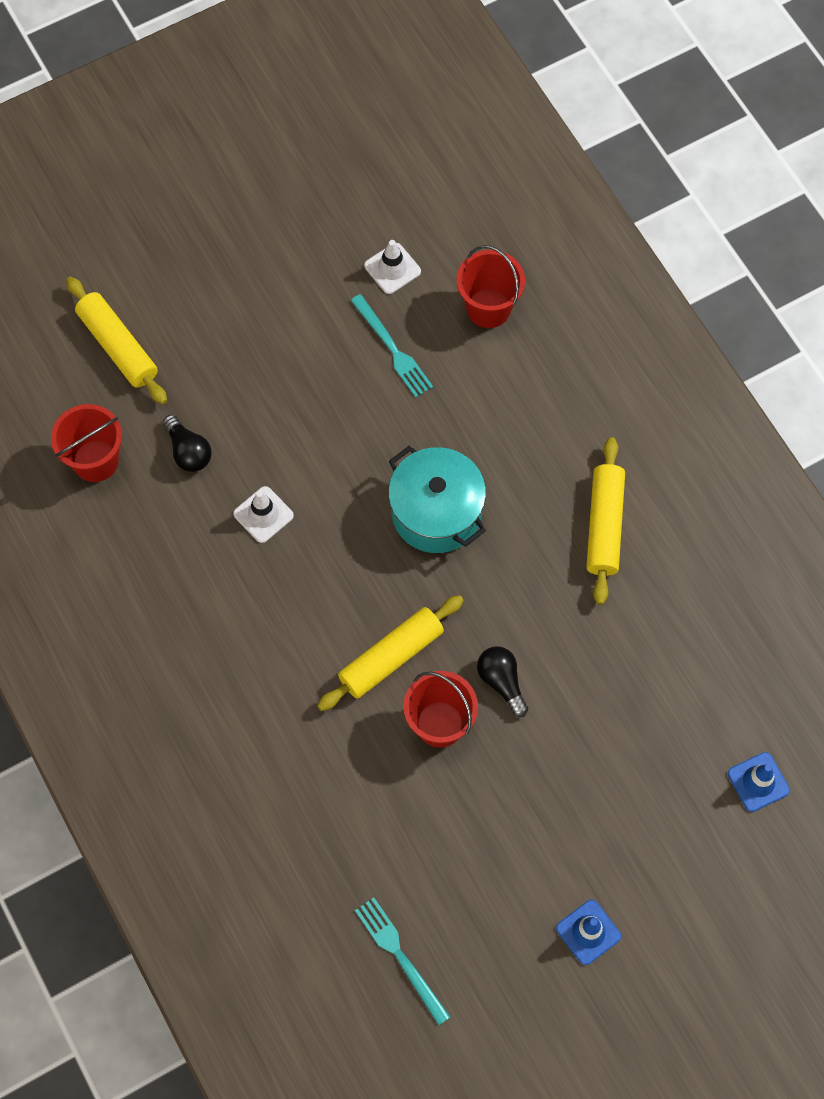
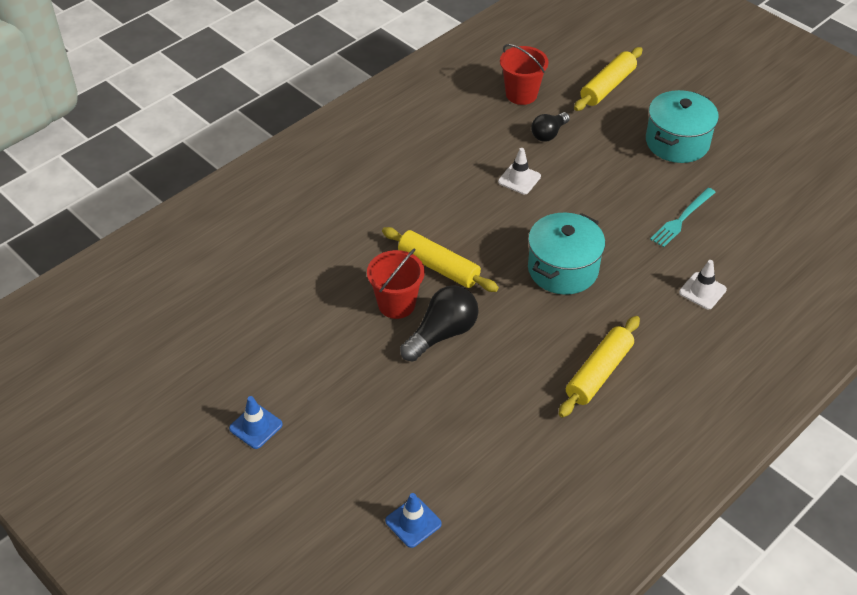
camera: 75 degrees right, 20 degrees down
turquoise fork [355,898,450,1025] -> none
white traffic cone [364,240,421,294] -> white traffic cone moved to [679,260,727,310]
red bucket [457,245,525,328] -> none
black light bulb [477,646,528,717] -> black light bulb [400,285,479,362], size x1.57
yellow rolling pin [586,437,625,605] -> yellow rolling pin turned 45 degrees counterclockwise [559,316,640,418]
none -> turquoise pot [646,90,719,163]

